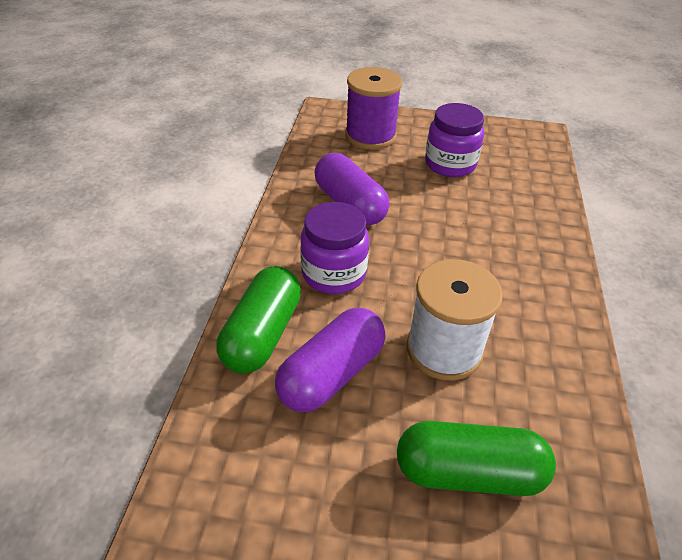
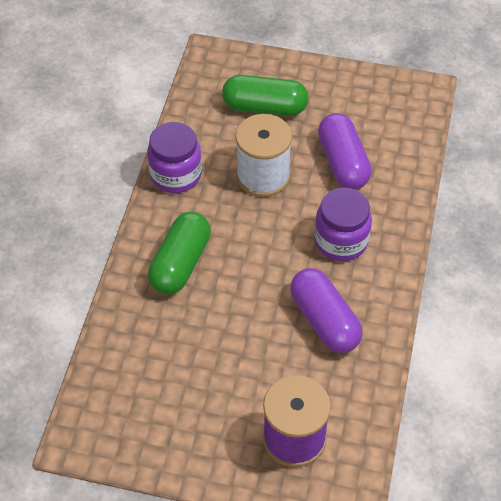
camera: 175 degrees left, 10 degrees up
green capsule [216,266,301,374] -> green capsule moved to [148,212,211,295]
purple capsule [275,307,385,412] -> purple capsule turned 60 degrees counterclockwise [318,113,372,190]
purple jar [425,103,484,177] -> purple jar moved to [147,122,202,193]

